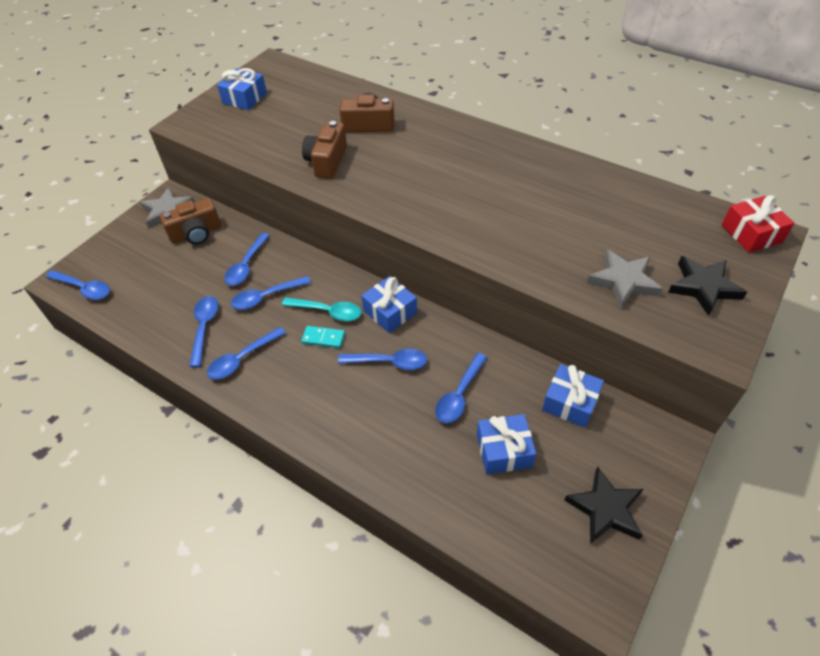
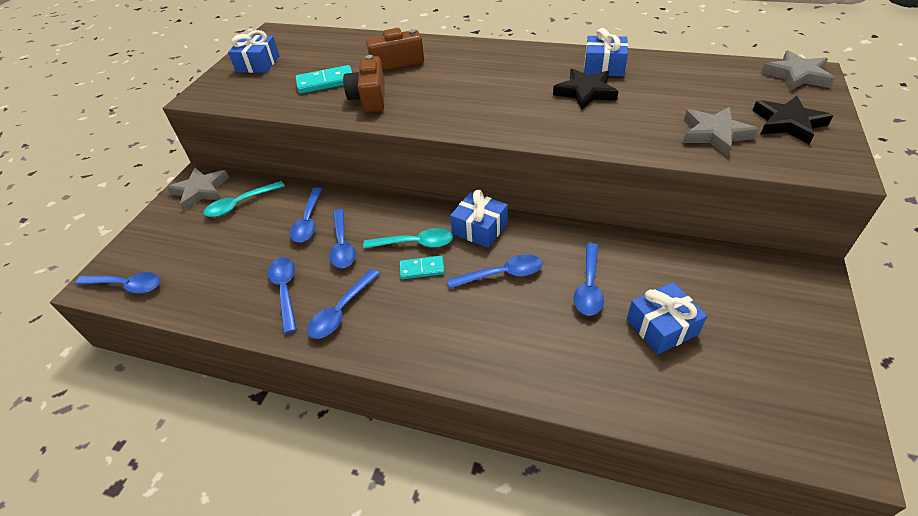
camera: 15 degrees left, 5 degrees down
brown camera [160,198,221,244] -> turquoise spoon [204,181,285,217]
blue spoon [231,276,311,310] -> blue spoon turned 60 degrees counterclockwise [329,209,356,268]
blue gift [542,364,604,428] -> blue gift moved to [584,28,628,76]
black star [564,467,643,544] -> black star moved to [553,68,619,110]
red gift [722,195,794,253] -> grey star [761,51,835,91]
none -> turquoise domino [296,65,352,94]

